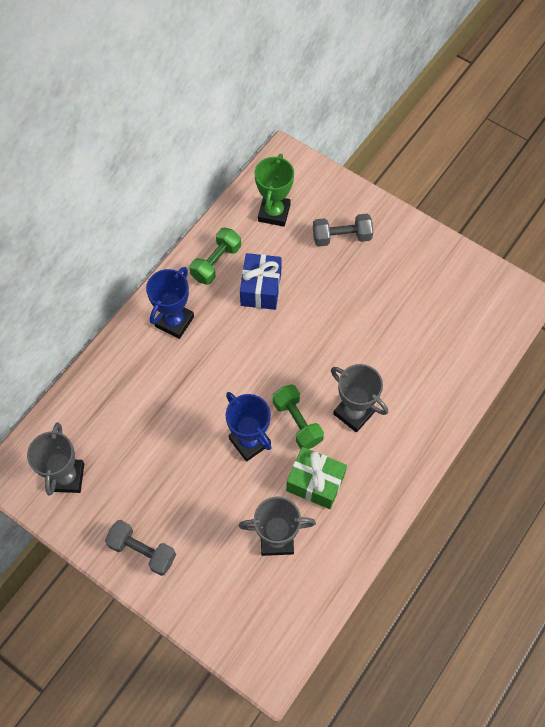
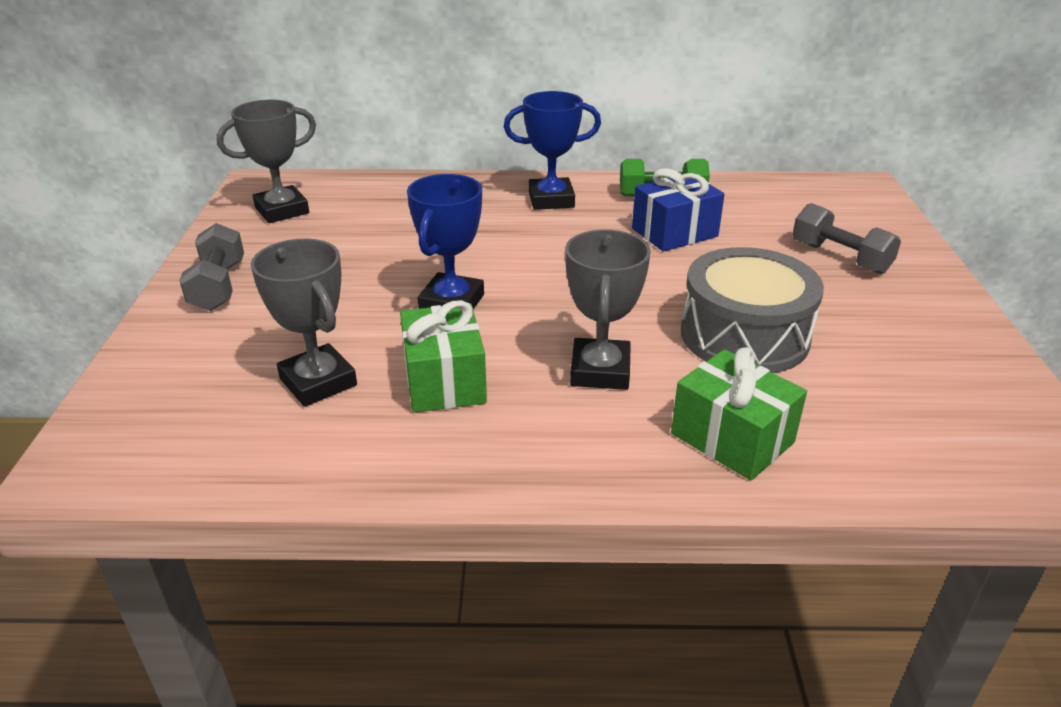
camera: 55 degrees right, 30 degrees down
green trophy [254,154,294,227] -> none
green dumbbell [273,384,324,449] -> none
none -> green gift [671,347,807,480]
none -> grey drum [681,247,824,373]

